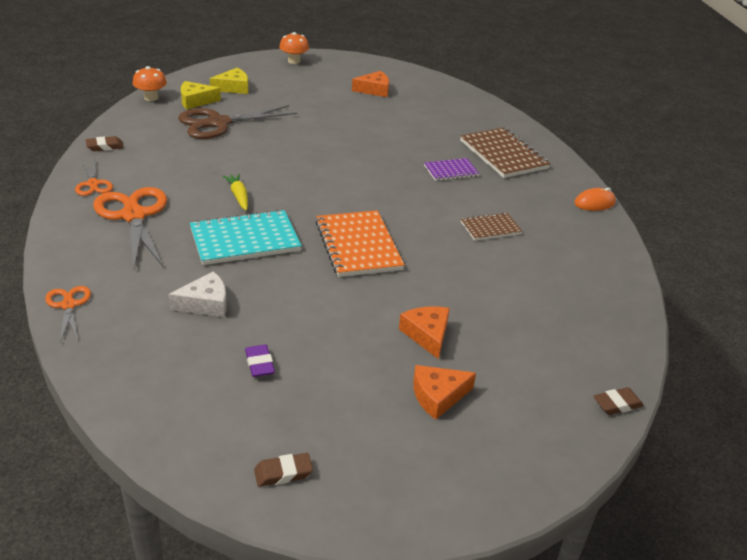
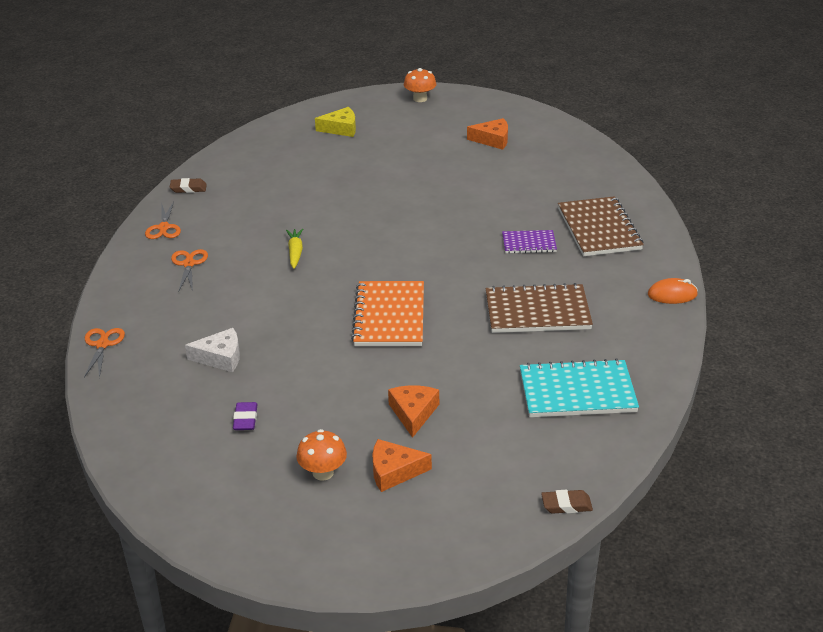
camera: 20 degrees right, 0 degrees up
orange scissors [93,187,167,268] -> orange scissors [171,249,208,291], size x0.52
orange mushroom [133,66,167,101] -> orange mushroom moved to [296,429,347,481]
brown scissors [178,105,297,139] -> none
yellow cheese [181,81,221,109] -> none
turquoise notebook [190,209,302,265] -> turquoise notebook moved to [520,358,639,417]
brown eraser [254,453,313,487] -> none
brown notebook [461,212,522,241] -> brown notebook [485,283,593,333], size x1.79

